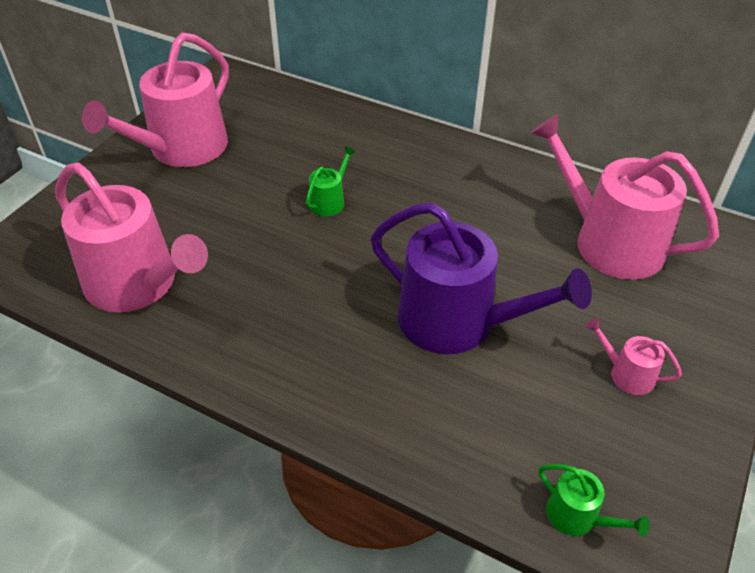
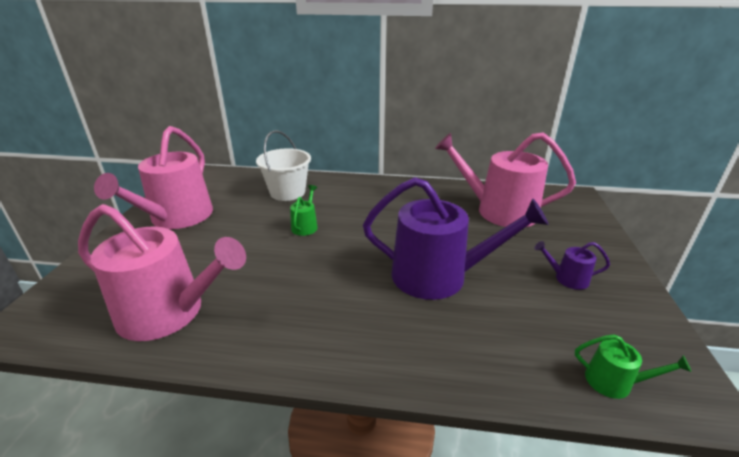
camera: 20 degrees left, 15 degrees down
pink watering can [585,318,682,395] -> purple watering can [534,241,610,290]
none -> white bucket [256,130,311,201]

